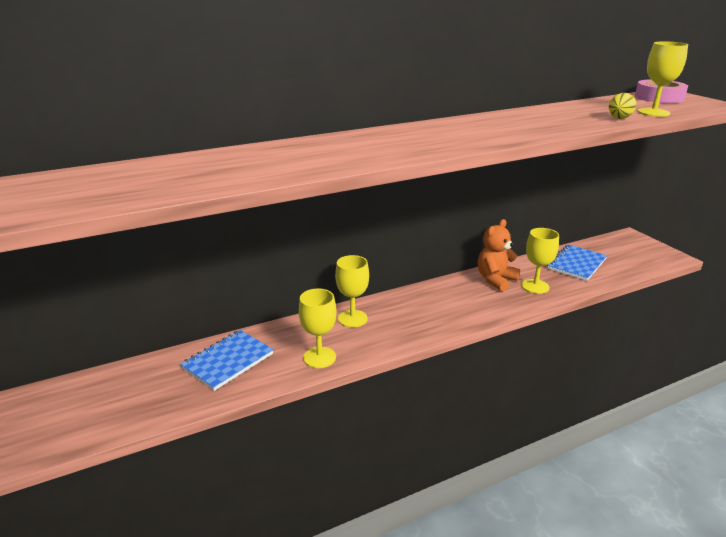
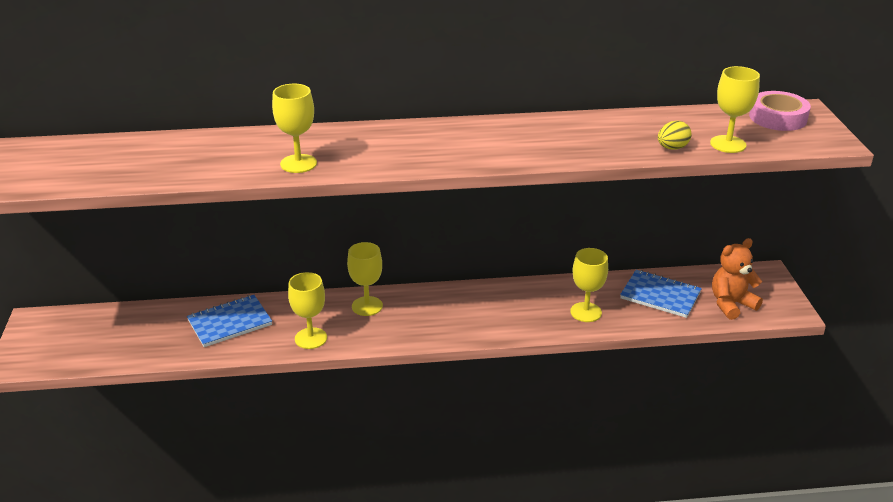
camera: 20 degrees right, 5 degrees up
orange teddy bear [478,219,520,291] -> orange teddy bear moved to [712,238,763,320]
blue notebook [547,244,607,281] -> blue notebook turned 60 degrees clockwise [620,270,702,318]
none -> yellow goblet [272,84,317,173]

